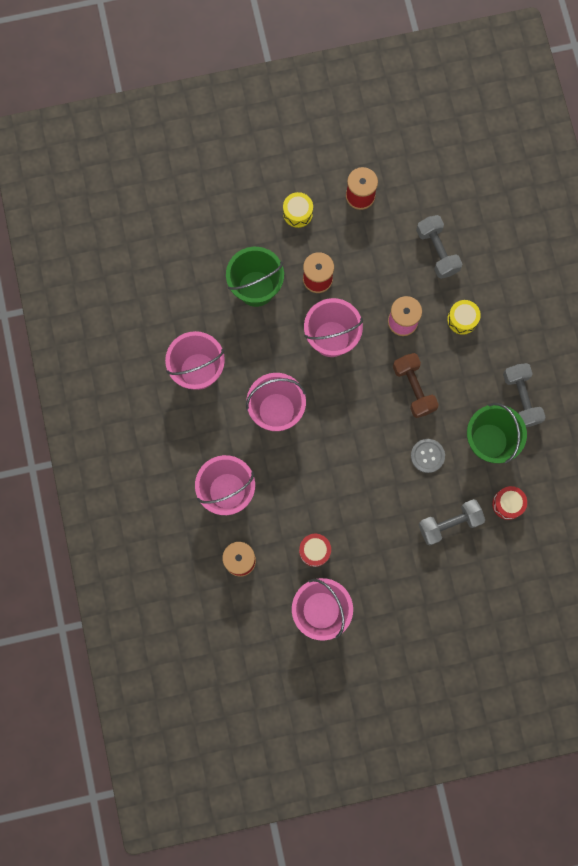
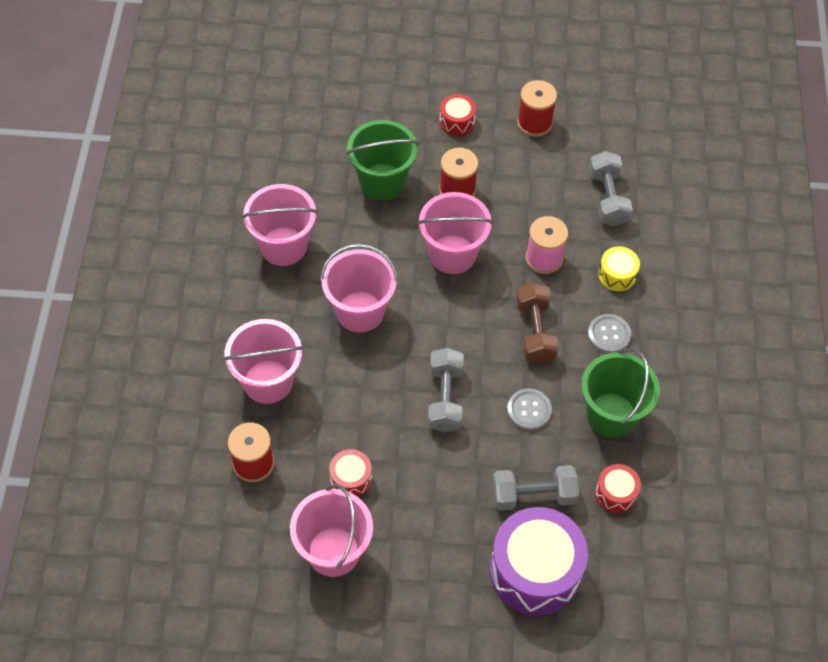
camera: 15 degrees right, 20 degrees down
yellow drum [283,192,313,228] -> red drum [439,94,476,136]
grey dumbbell [503,363,546,427] -> grey dumbbell moved to [428,348,464,432]
none -> purple drum [490,507,588,615]
none -> grey button [588,314,631,353]

